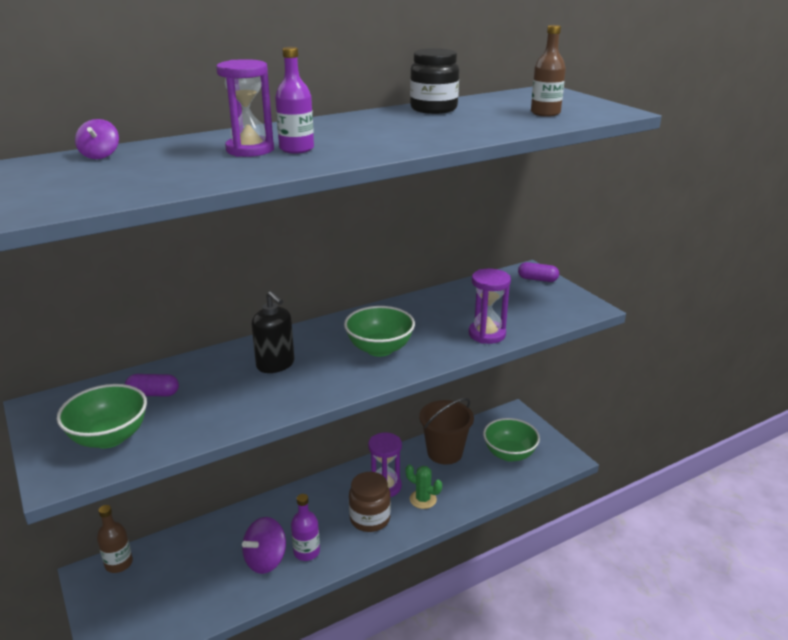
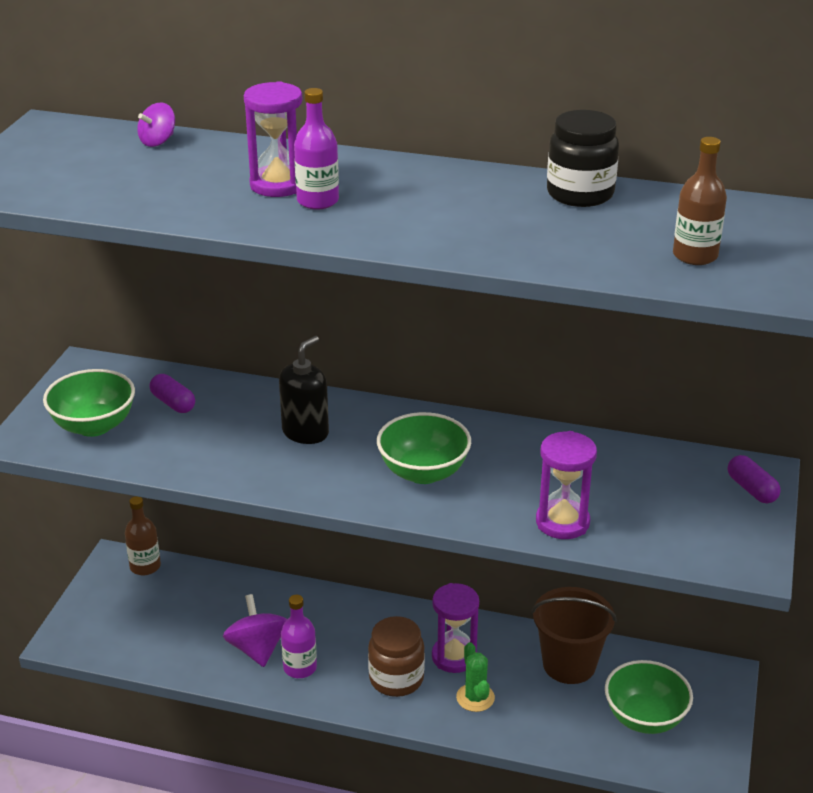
camera: 45 degrees right, 5 degrees up
purple spinning top [242,517,286,574] -> purple spinning top turned 75 degrees clockwise [223,594,287,667]
black soap dispenser [252,291,294,373] -> black soap dispenser turned 150 degrees counterclockwise [279,336,329,444]

